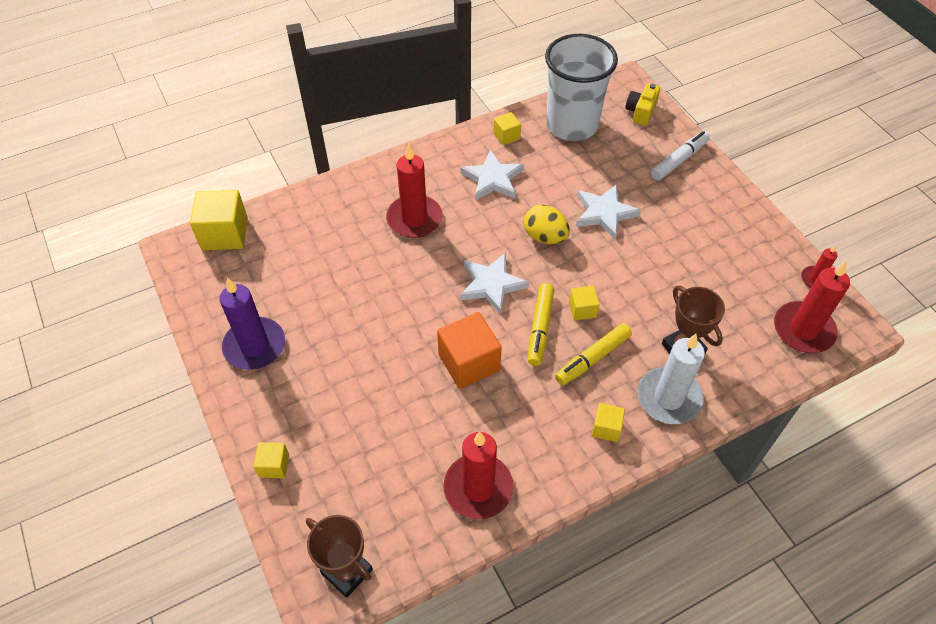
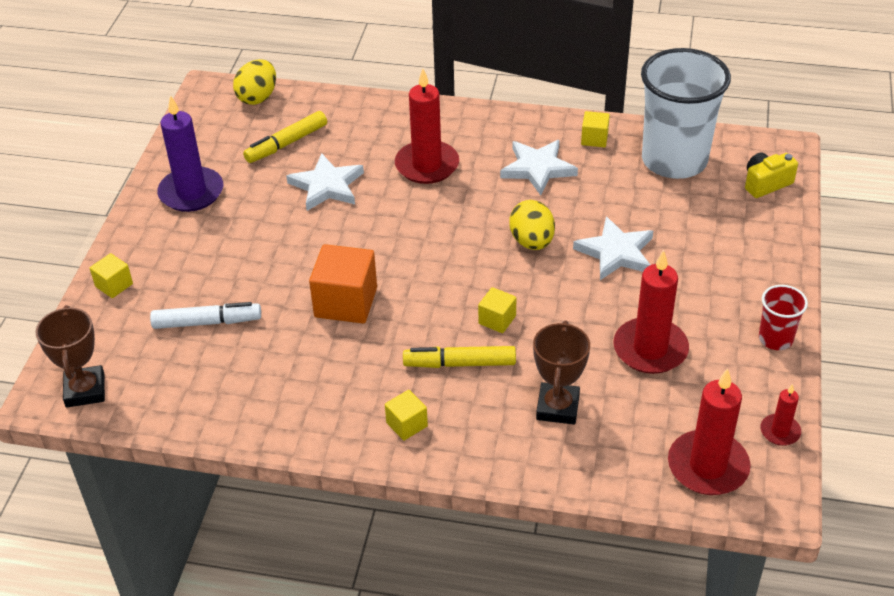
camera: 40 degrees right, 10 degrees down
yellow cube [190,190,248,250] -> yellow egg [233,59,276,105]
red candle [443,432,514,519] -> red candle moved to [613,250,689,374]
white star [460,253,529,314] -> white star moved to [286,153,364,211]
yellow marker [528,283,554,366] -> yellow marker moved to [243,111,327,163]
white candle [637,334,705,424] -> none
white marker [651,131,710,181] -> white marker moved to [150,302,261,329]
none -> red cup [759,285,808,350]

